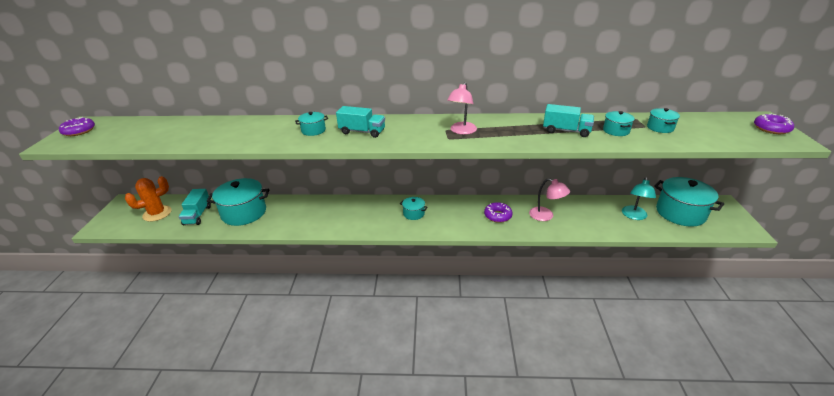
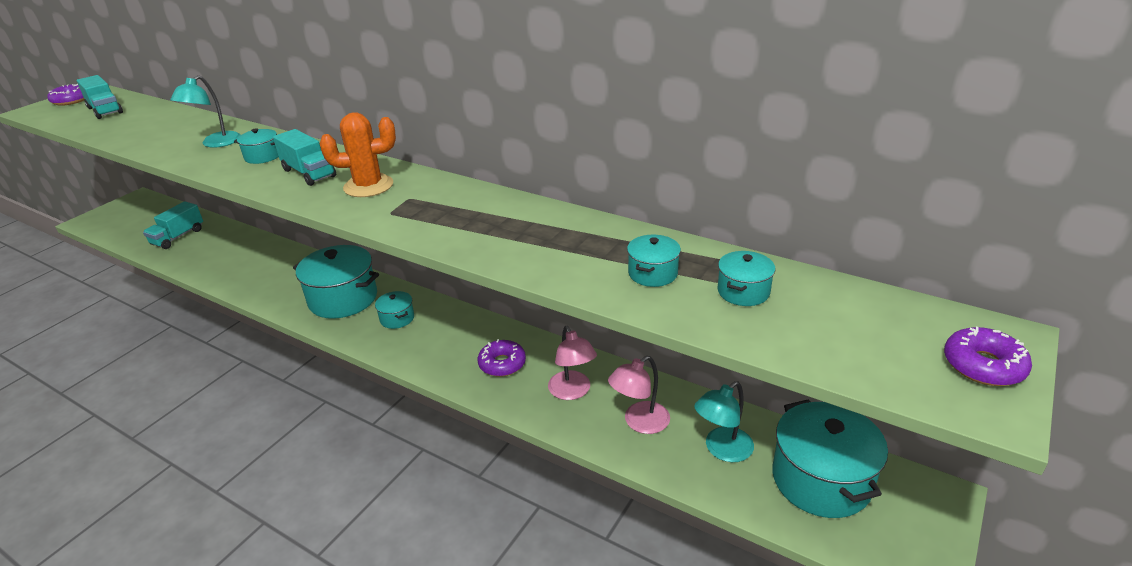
camera: 30 degrees right, 0 degrees up
orange cactus [125,176,172,222] -> orange cactus moved to [320,112,396,197]
turquoise pot [207,178,269,226] -> turquoise pot moved to [293,245,379,319]
pink lamp [447,82,477,135] -> pink lamp moved to [608,356,670,434]
turquoise truck [543,104,594,137] -> turquoise truck moved to [76,75,123,119]
none -> turquoise lamp [170,75,241,148]

